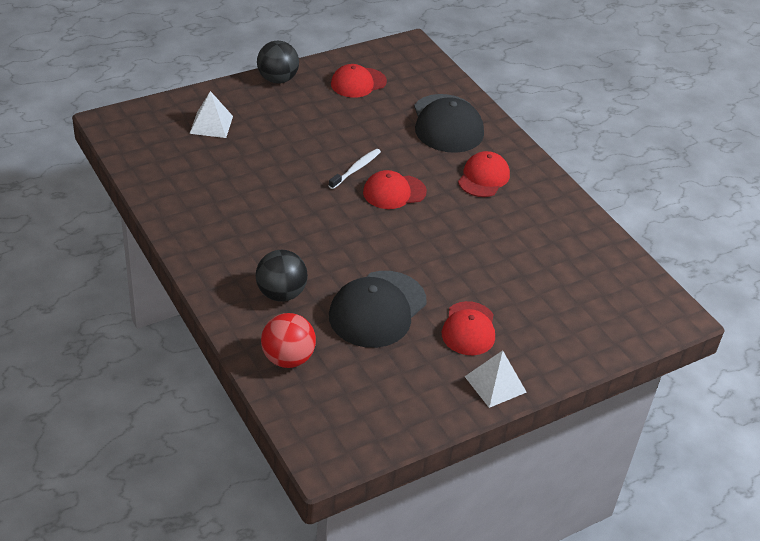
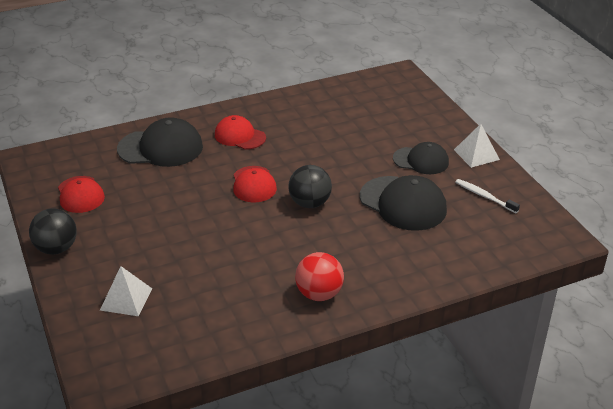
camera: 80 degrees left, 5 degrees down
black ball [256,250,308,302] -> black ball moved to [289,165,332,208]
red ball [261,313,316,368] -> red ball moved to [295,252,344,301]
white toothbrush [329,149,381,189] -> white toothbrush moved to [456,179,520,213]
red cap [442,301,495,355] -> black cap [393,142,449,174]

